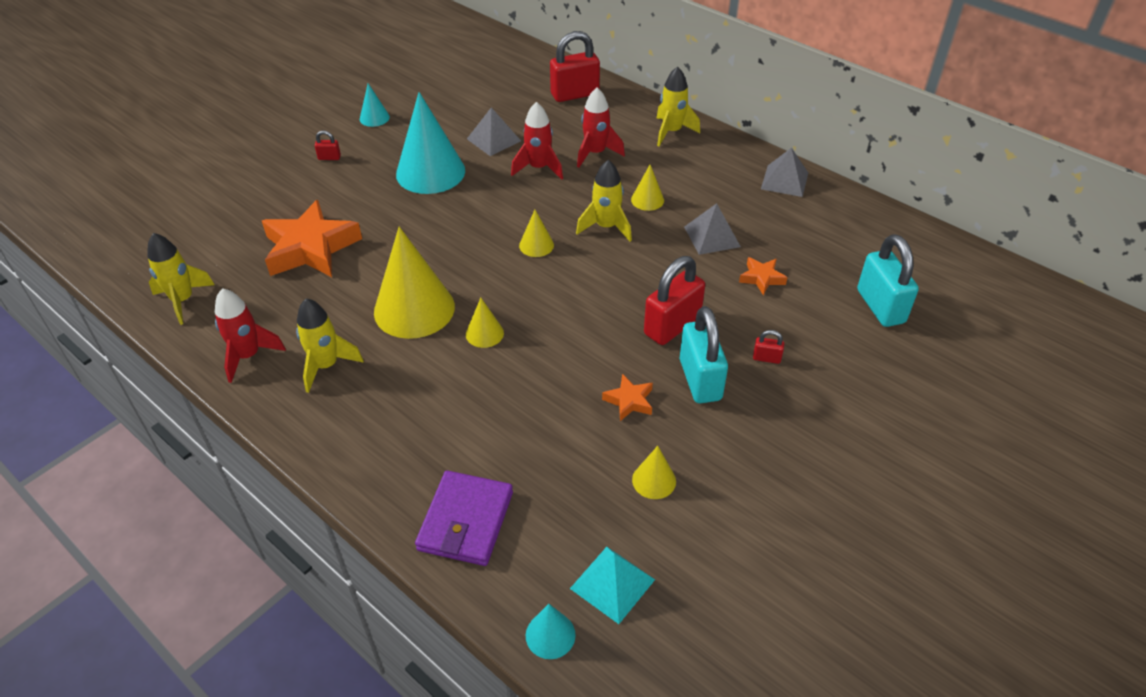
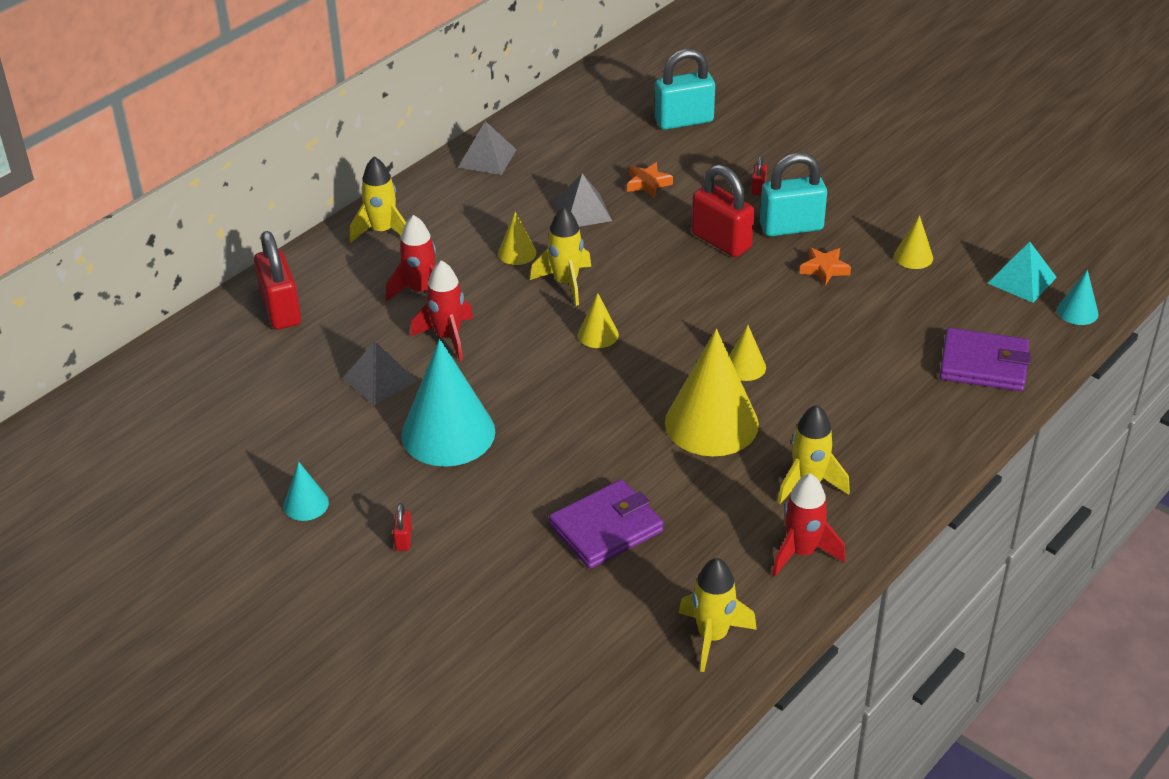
camera: 90 degrees left, 5 degrees down
orange star [262,200,362,277] -> purple wallet [549,479,664,569]

